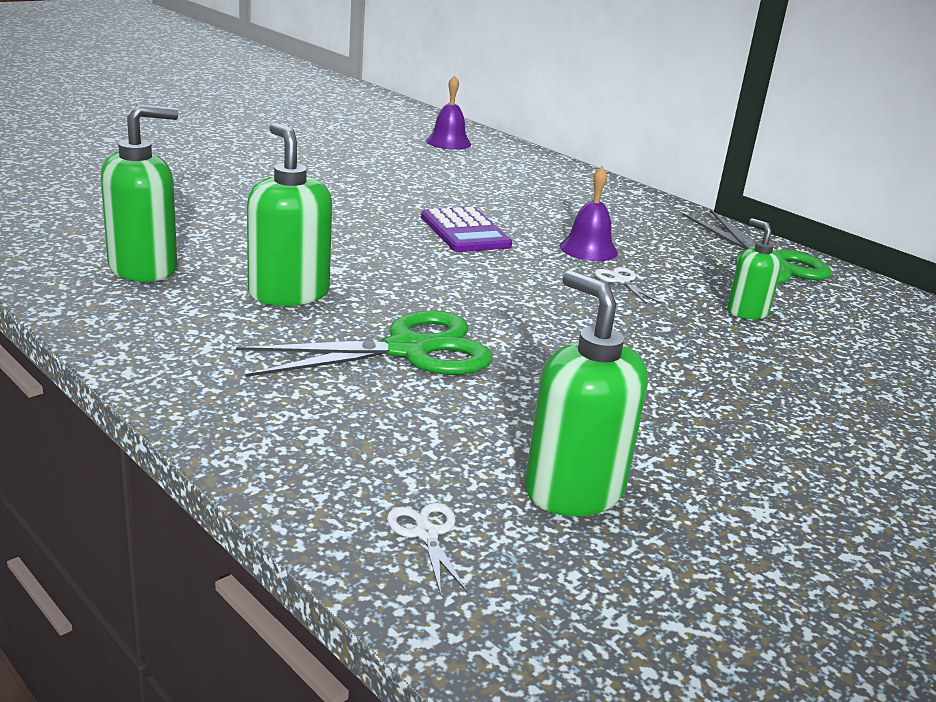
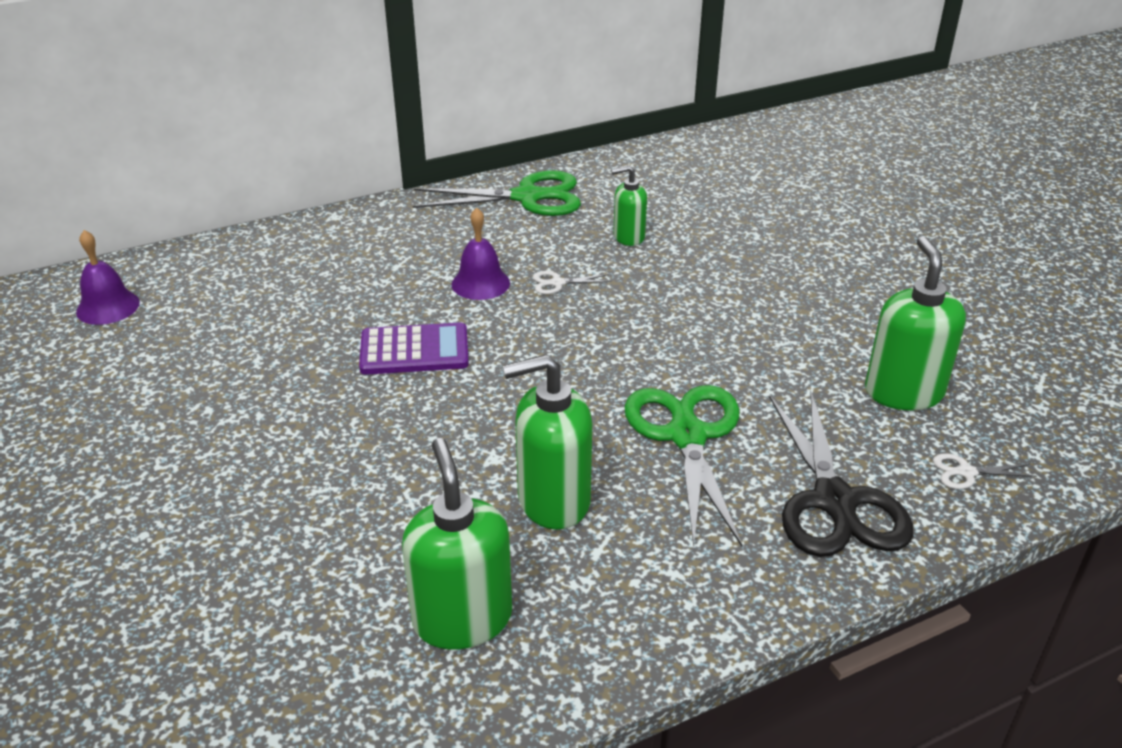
camera: 70 degrees left, 10 degrees up
green soap dispenser [525,270,648,516] -> green soap dispenser turned 105 degrees clockwise [865,236,966,411]
none -> black scissors [769,392,913,557]

